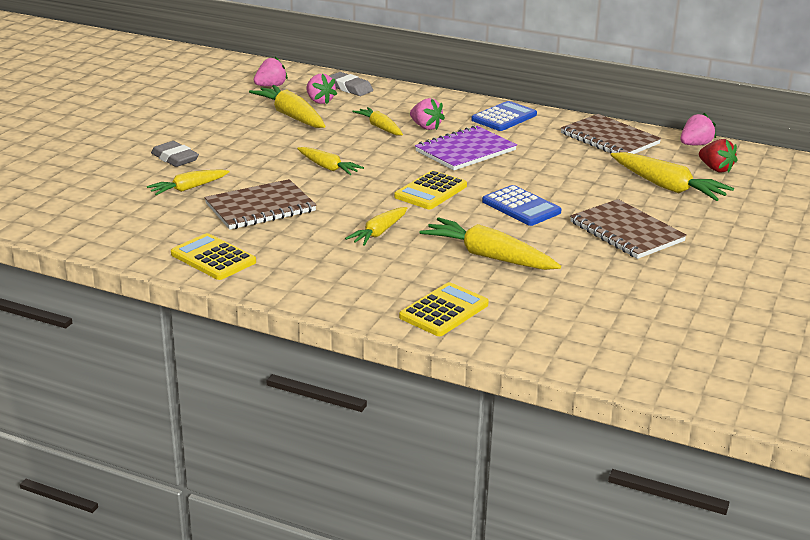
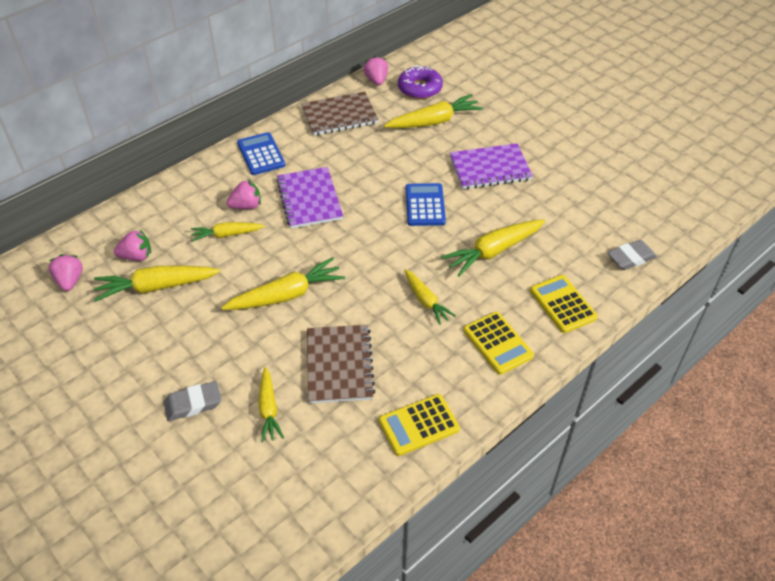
camera: 65 degrees left, 20 degrees up
yellow carrot [297,147,364,175] -> yellow carrot [221,257,345,310], size x1.60
grey eraser [330,72,373,96] -> grey eraser moved to [607,240,657,270]
yellow calculator [394,170,467,209] -> yellow calculator moved to [464,312,534,375]
blue calculator [482,185,561,226] -> blue calculator turned 75 degrees counterclockwise [406,183,446,226]
brown notebook [570,199,687,259] -> purple notebook [450,143,533,189]
red strawberry [699,139,737,173] -> purple donut [398,65,443,99]

